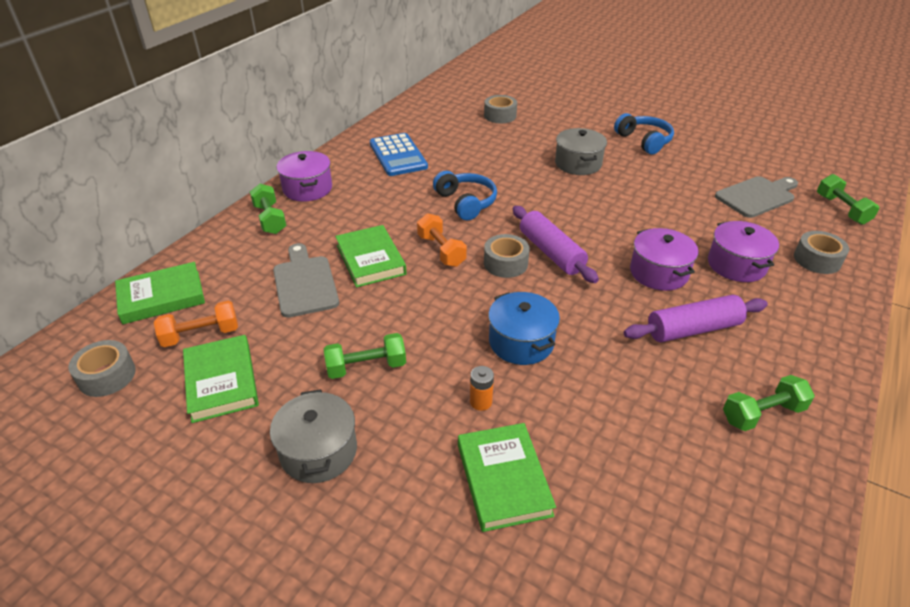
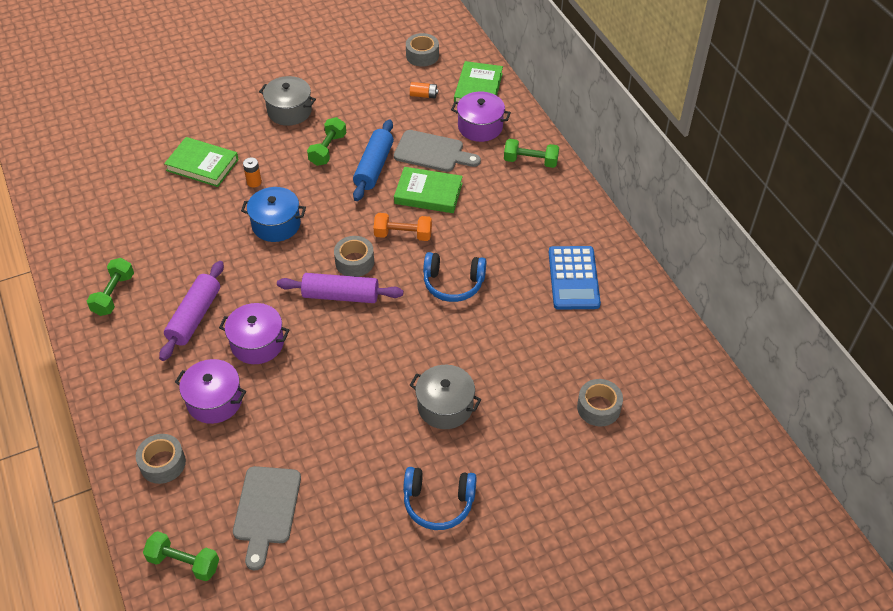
camera: 125 degrees right, 10 degrees up
orange dumbbell [154,301,238,347] -> orange battery [410,82,438,98]
green book [183,335,259,423] -> none
purple pot [277,151,332,202] -> purple pot moved to [451,92,511,142]
blue calculator [370,133,428,176] -> blue calculator turned 105 degrees counterclockwise [549,246,601,310]
none -> blue rolling pin [353,119,394,201]

